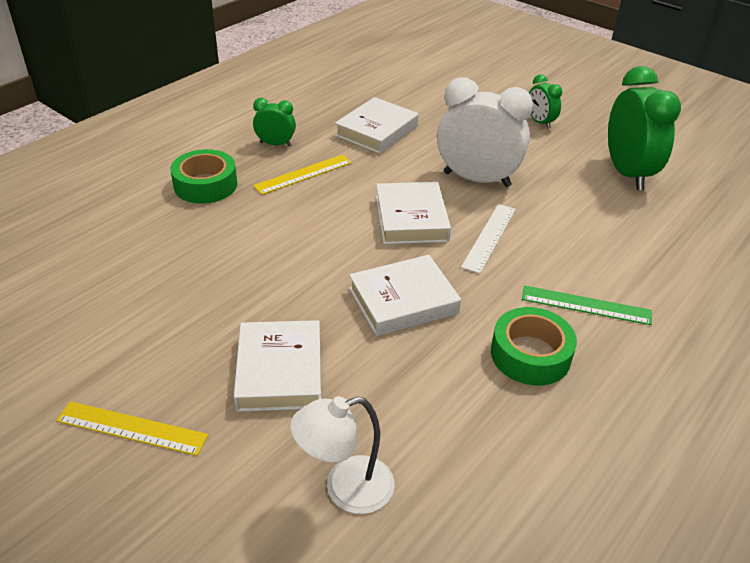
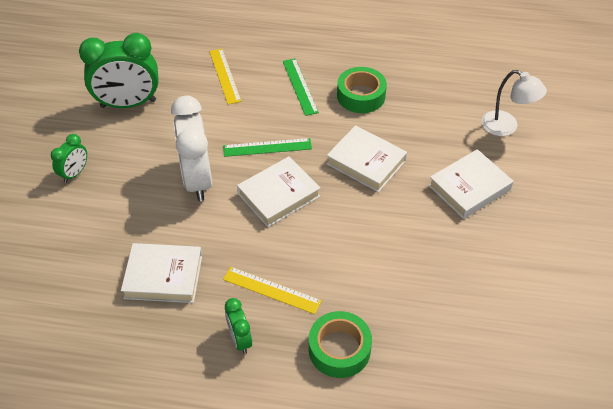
camera: 120 degrees left, 10 degrees up
yellow ruler [56,401,208,456] -> yellow ruler moved to [209,49,241,104]
white ruler [461,204,516,274] -> green ruler [223,138,312,157]
green clock [608,66,681,190] -> green clock turned 150 degrees counterclockwise [79,33,159,108]

